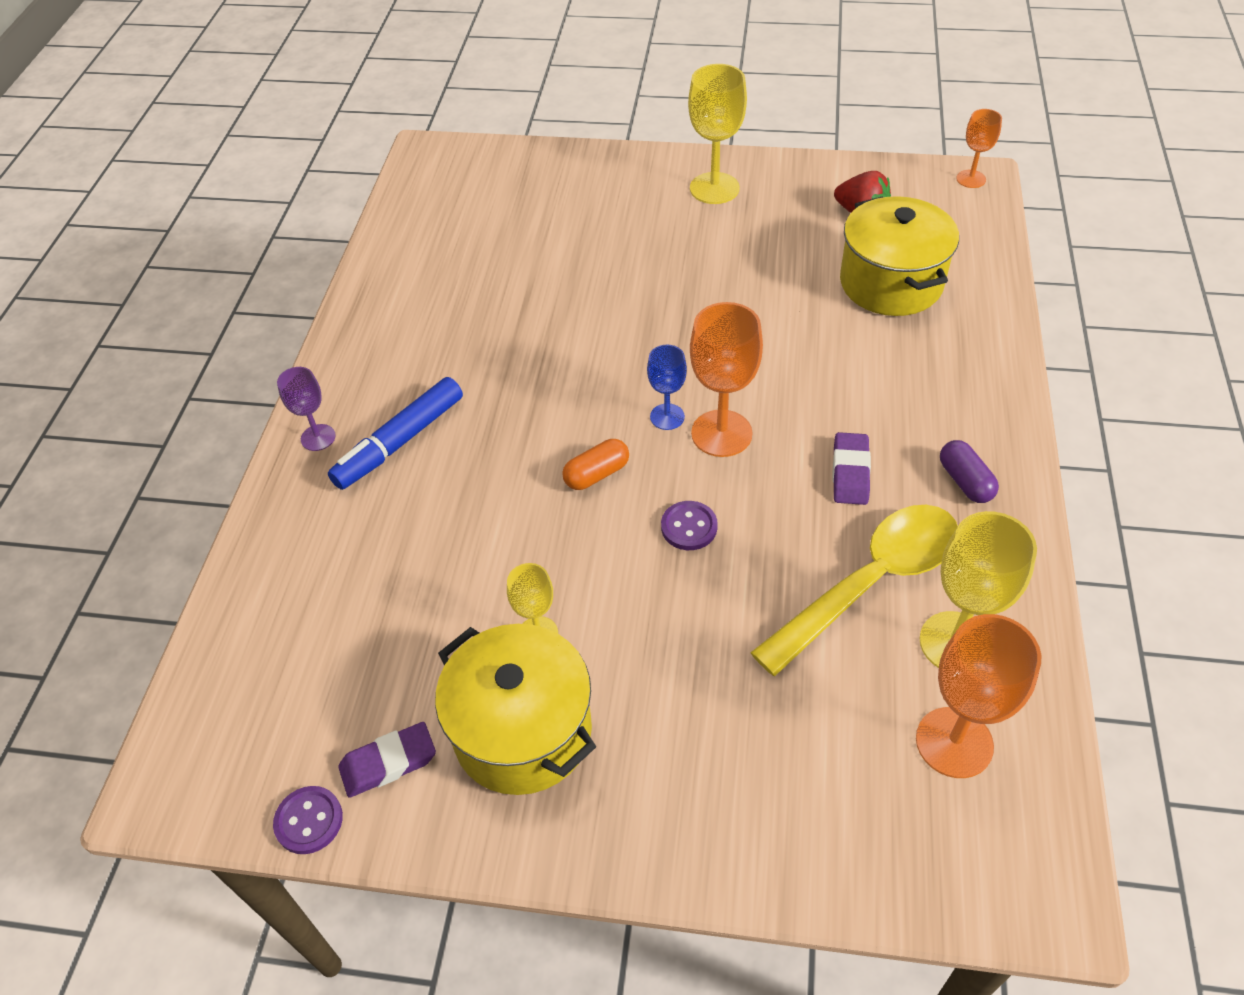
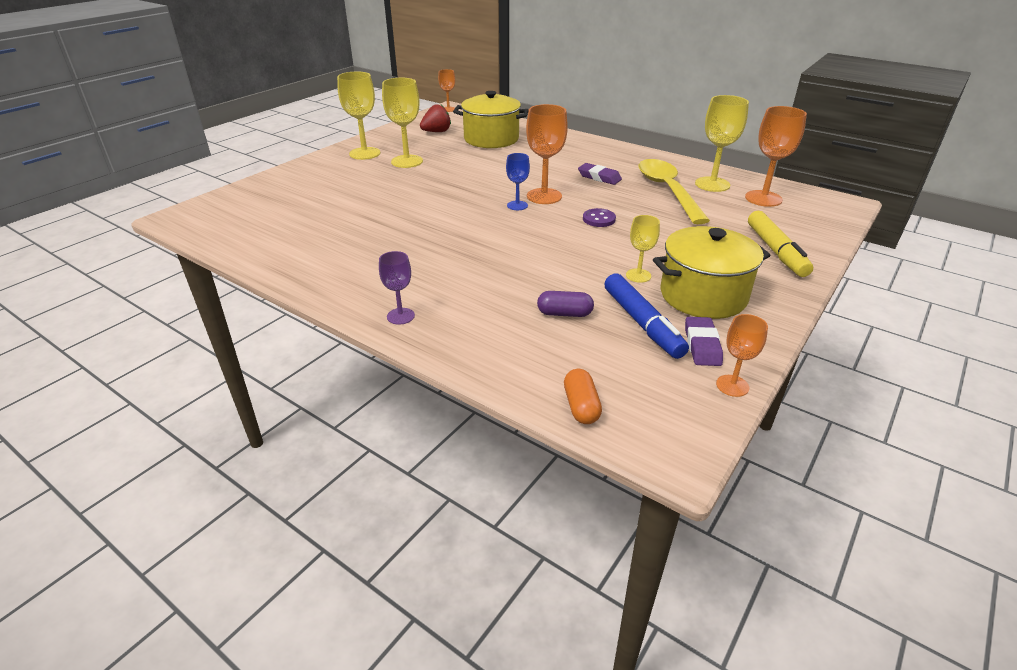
camera: 65 degrees left, 15 degrees down
purple button [273,786,343,854] -> orange goblet [716,314,768,397]
blue marker [328,377,463,490] -> blue marker moved to [604,273,689,359]
orange capsule [562,439,629,490] -> orange capsule moved to [564,369,602,424]
purple capsule [940,440,999,503] -> purple capsule moved to [537,291,594,317]
none -> yellow goblet [382,78,423,168]
none -> yellow marker [748,211,813,277]

